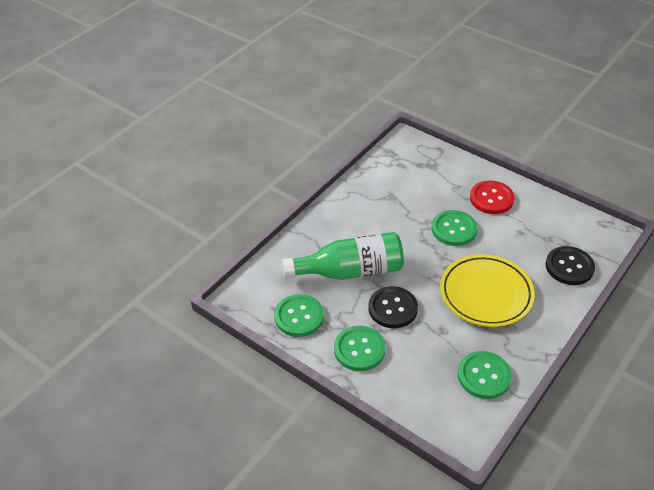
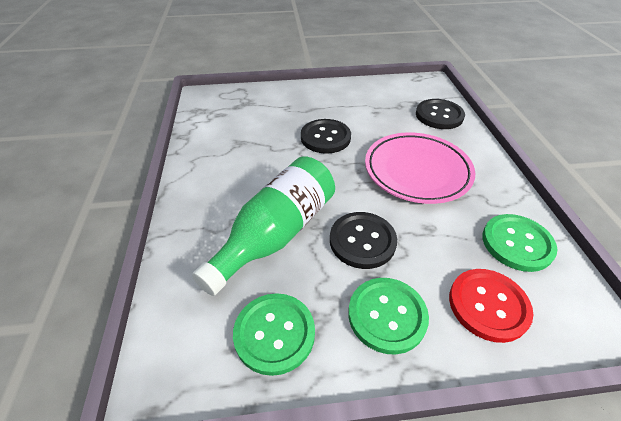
camera: 45 degrees left, 0 degrees up
green button [431,210,477,246] -> black button [301,119,351,154]
yellow plate [440,254,535,327] -> pink plate [365,132,475,204]
red button [470,180,514,214] -> red button moved to [449,269,533,343]

